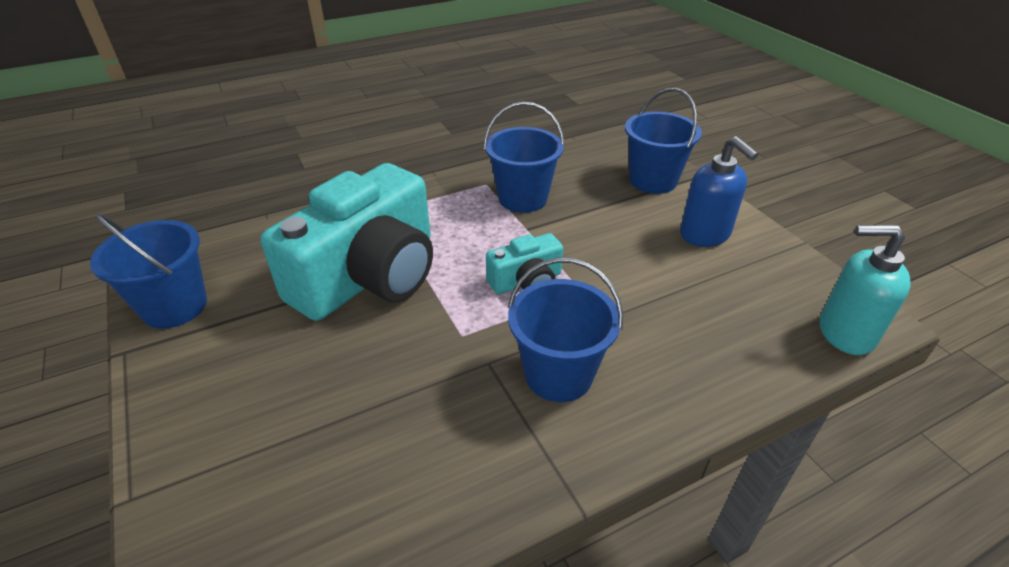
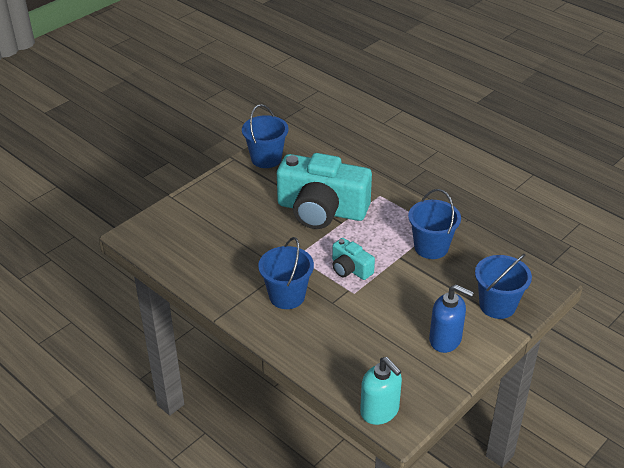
camera: 70 degrees right, 0 degrees up
blue soap dispenser [680,136,759,247] -> blue soap dispenser turned 105 degrees counterclockwise [429,285,474,353]
turquoise soap dispenser [820,225,911,355] -> turquoise soap dispenser turned 150 degrees clockwise [360,357,402,425]

